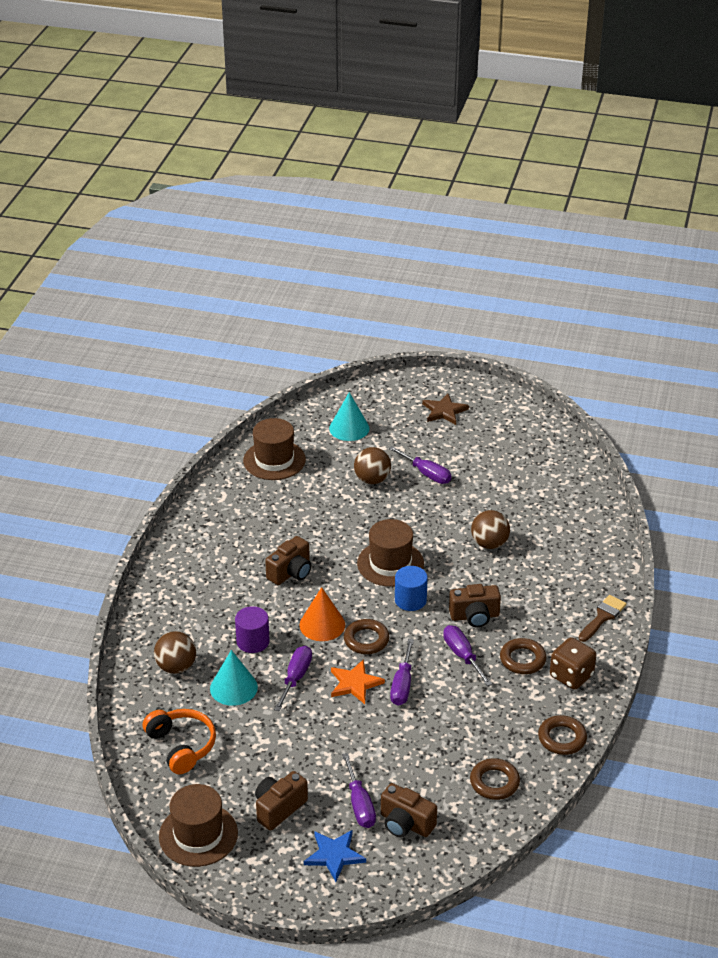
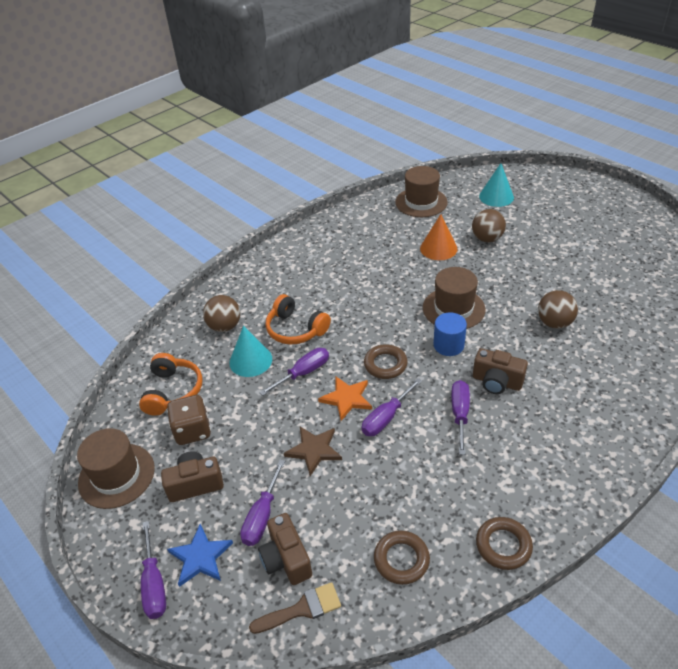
camera: 35 degrees right, 5 degrees up
purple cylinder [235,606,270,653] -> orange headphones [265,294,331,344]
brown camera [265,536,311,585] -> none
orange cone [299,587,345,641] -> orange cone moved to [420,214,457,260]
purple screwdriver [388,446,451,484] -> purple screwdriver moved to [141,521,166,619]
brown star [422,393,469,425] -> brown star moved to [284,427,342,476]
brown ring [500,638,546,674] -> none
brown dice [550,637,596,690] -> brown dice moved to [167,395,211,445]
brown brush [579,595,627,642] -> brown brush moved to [249,582,341,634]

